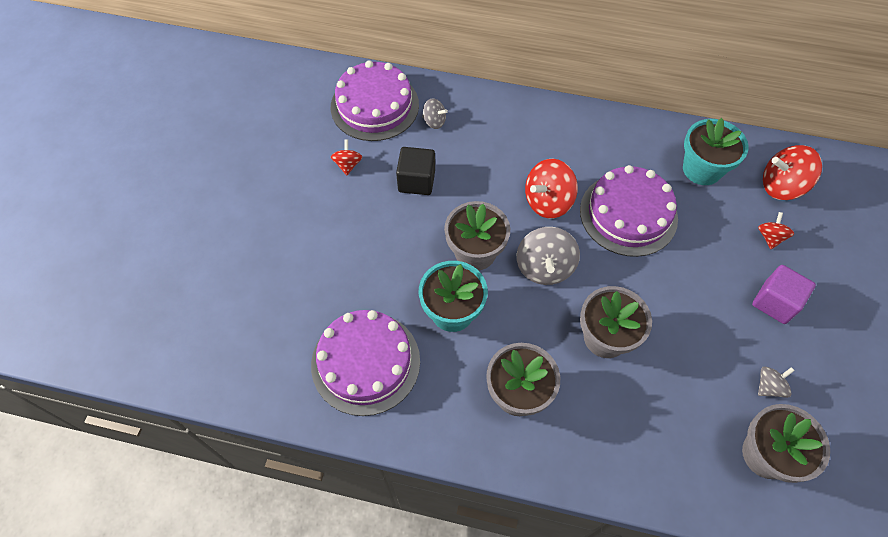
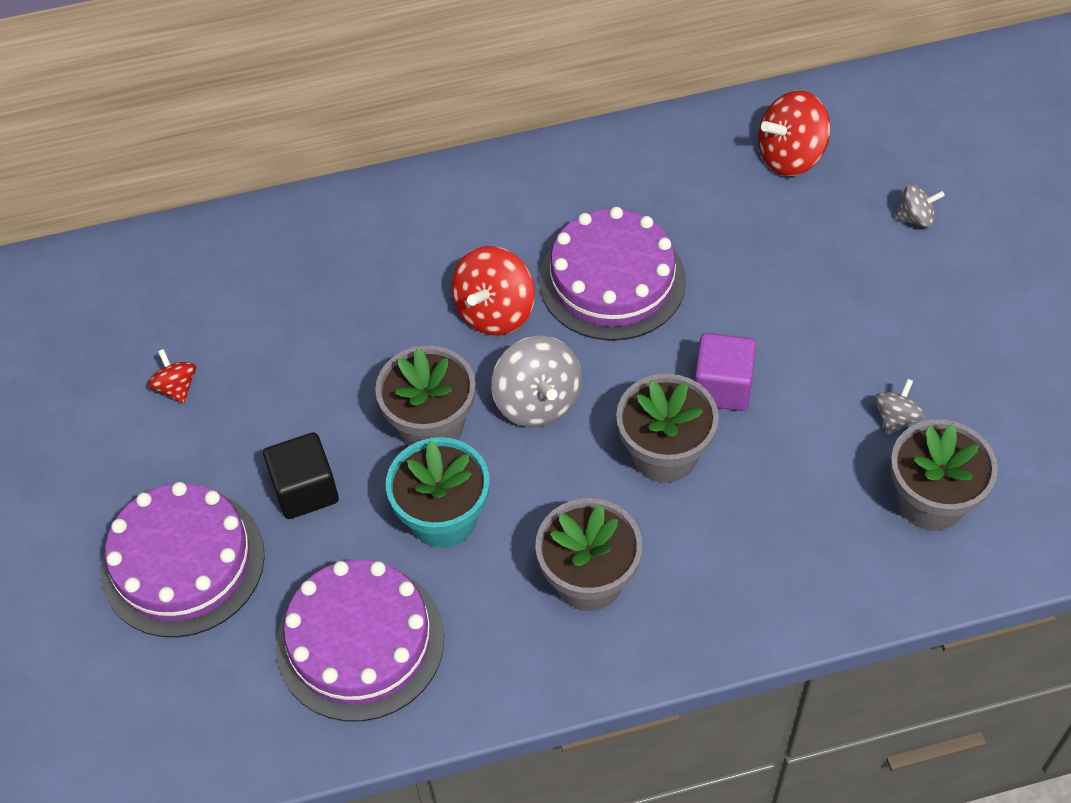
camera: 25 degrees left, 5 degrees down
purple cake [331,60,419,141] -> purple cake moved to [101,482,265,637]
black cube [396,147,435,195] -> black cube moved to [263,432,339,519]
grey spinning top [422,98,448,129] -> grey spinning top moved to [895,184,945,228]
turquoise flower pot [683,118,749,185] -> none
purple cube [752,265,816,324] -> purple cube moved to [694,333,756,411]
red spinning top [758,212,794,249] -> none

